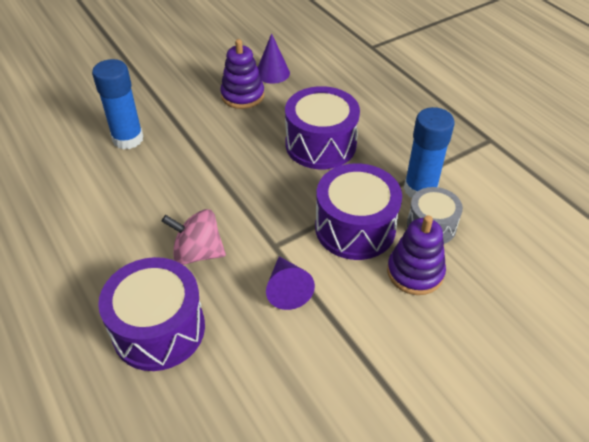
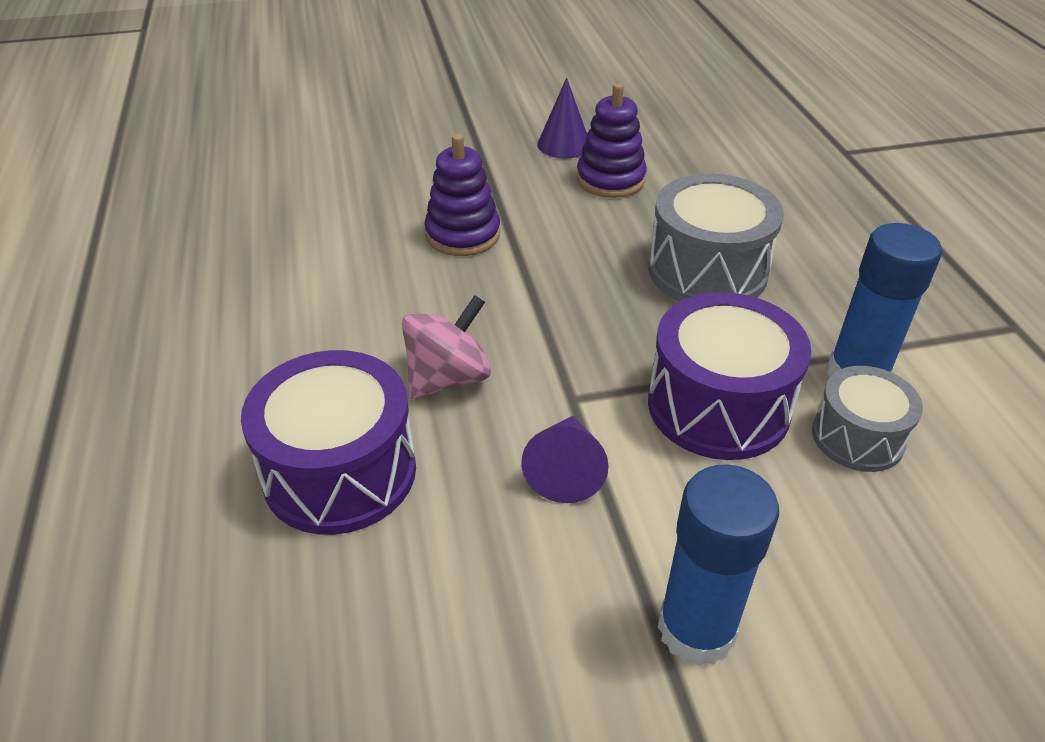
camera: 20 degrees right, 5 degrees down
blue glue stick [92,59,144,150] -> blue glue stick moved to [658,464,779,666]
pink spinning top [162,209,226,265] -> pink spinning top turned 105 degrees clockwise [402,295,491,399]
purple cone [258,33,290,84] -> purple cone moved to [537,78,587,158]
purple drum [285,86,360,169] -> grey drum [648,174,784,301]
purple stacking toy [387,215,446,295] -> purple stacking toy moved to [424,134,500,256]

